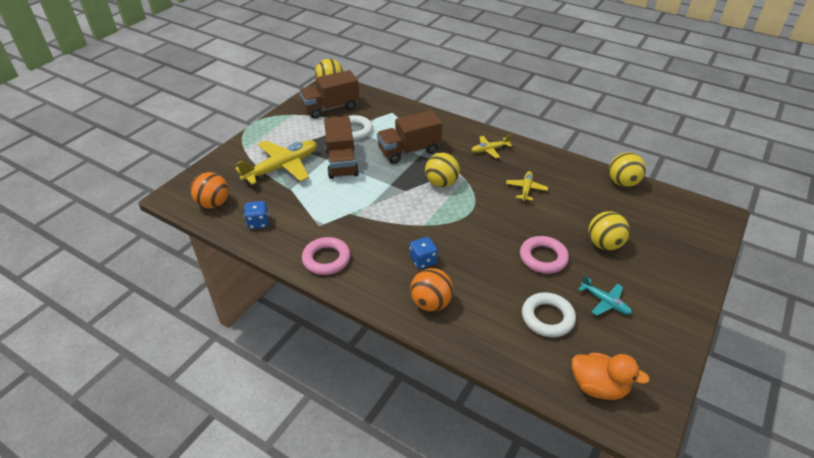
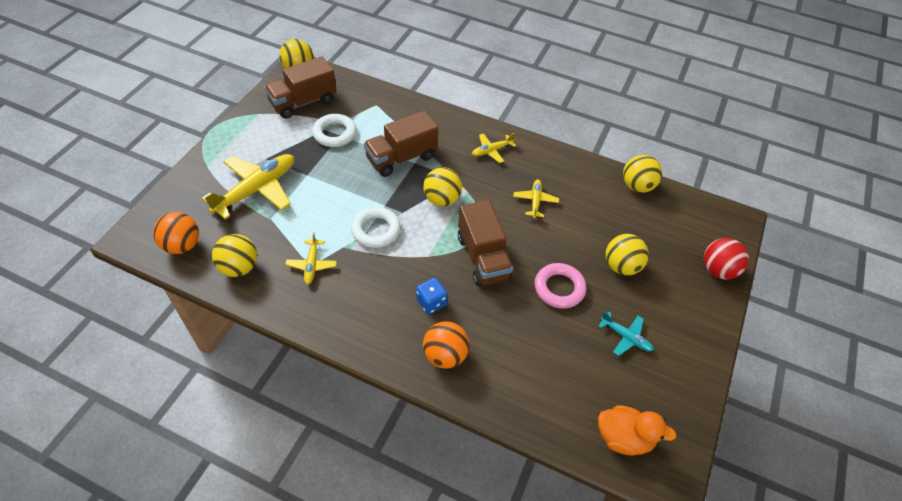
camera: 10 degrees left, 10 degrees up
blue dice [244,201,269,229] -> yellow ball [212,234,257,277]
pink ring [302,237,350,275] -> none
brown truck [324,116,359,179] -> brown truck moved to [458,200,513,286]
white ring [522,292,576,337] -> white ring moved to [351,207,401,248]
none -> yellow plane [285,232,337,284]
none -> red ball [704,238,749,280]

